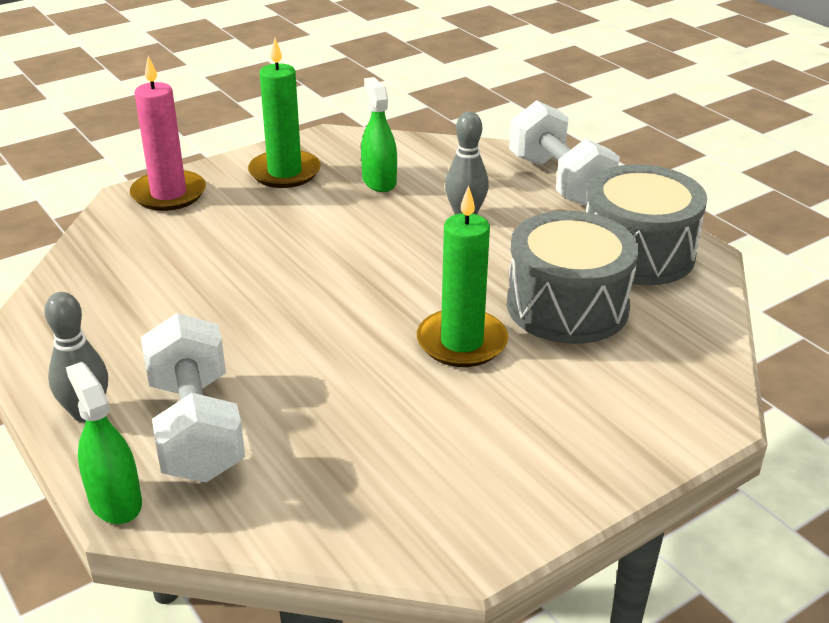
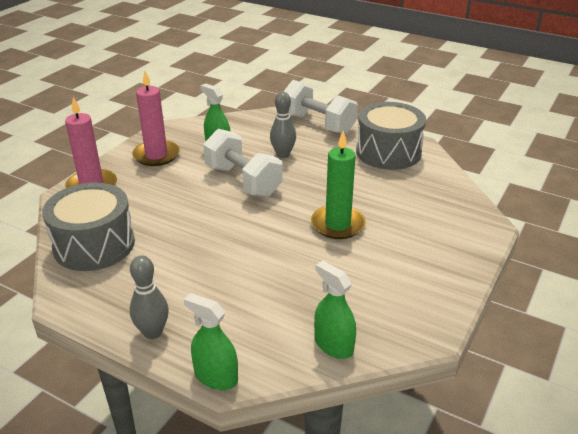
camera: 25 degrees left, 0 degrees up
white dumbbell [141,313,245,483] -> white dumbbell moved to [203,129,283,197]
green candle [248,38,321,188] -> pink candle [132,71,180,166]
grey drum [507,211,639,344] -> grey drum moved to [42,183,135,271]
none -> green spray bottle [314,261,356,359]

